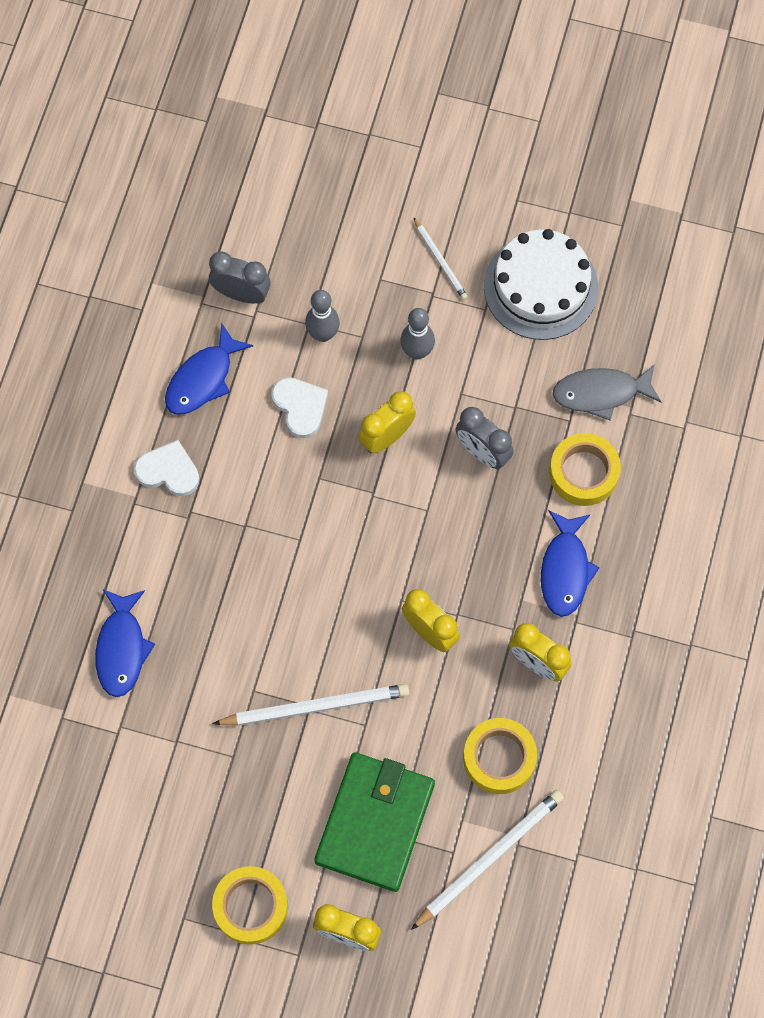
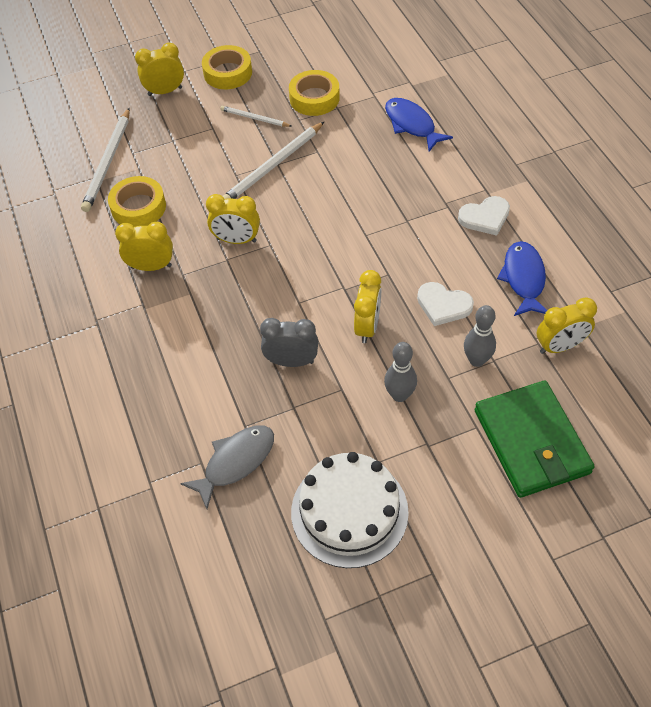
camera: 145 degrees right, 15 degrees down
grey clock [209,251,271,303] -> yellow clock [537,297,597,354]
green wallet [314,752,435,892] -> green wallet moved to [475,381,595,498]
white pencil [413,217,468,300] -> white pencil moved to [220,106,292,127]
blue fish [541,511,600,617] -> none
yellow tape [549,433,621,506] -> yellow tape moved to [289,70,340,116]

